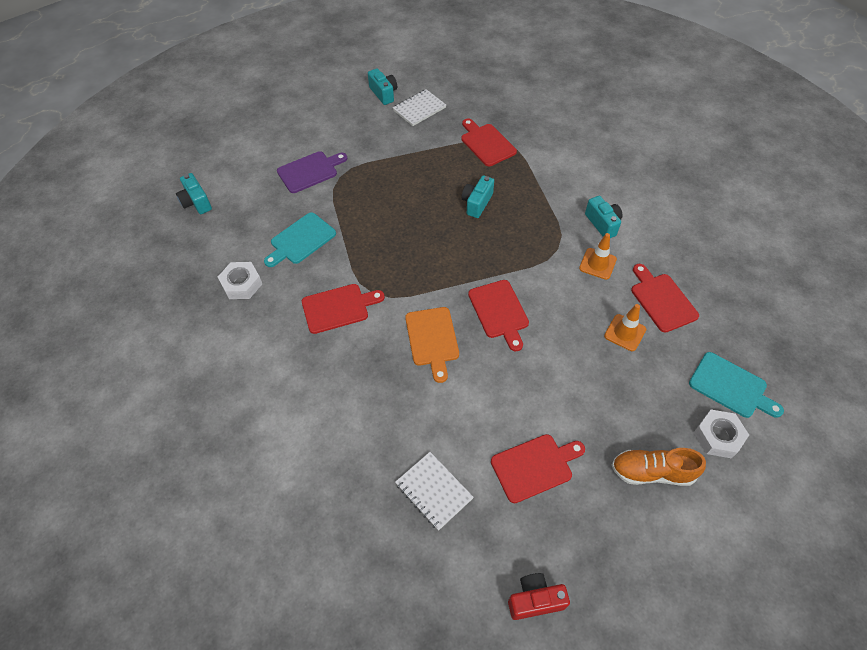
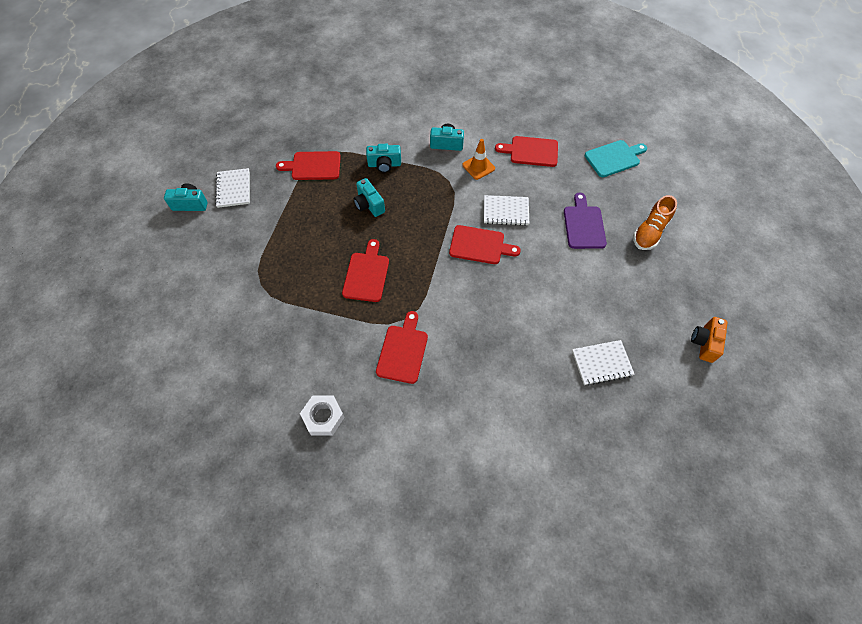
camera: 60 degrees left, 5 degrees up
turquoise camera [176,173,212,214] -> turquoise camera moved to [366,144,401,173]
turquoise cutting board [264,212,336,267] -> none
purple cutting board [277,151,347,193] -> purple cutting board moved to [564,192,607,249]
orange cutting board [405,307,459,383] -> none
red cutting board [491,434,585,503] -> red cutting board moved to [342,239,389,302]
red camera [508,573,570,620] -> orange camera [691,317,728,363]
orange traffic cone [604,304,646,351] -> none
white nut [694,410,749,458] -> none
none -> white notebook [484,195,529,226]

